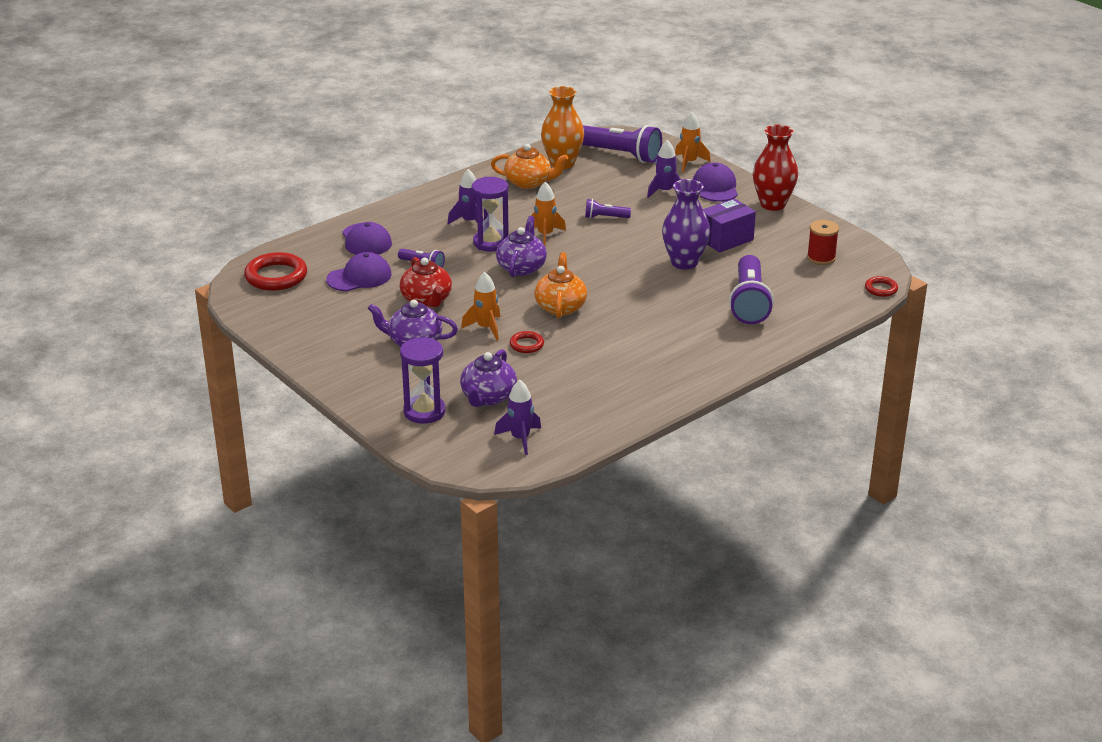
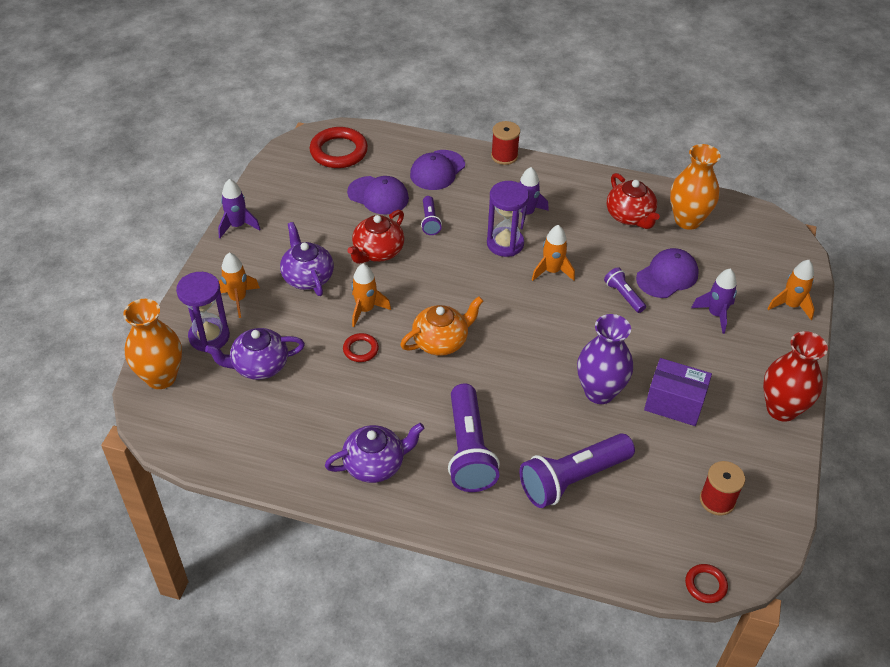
camera: 55 degrees right, 15 degrees up
orange teapot [491,144,568,189] -> red teapot [607,173,660,229]
purple rocket [494,380,541,455] -> purple rocket moved to [218,179,261,238]
purple teapot [496,216,547,277] -> purple teapot moved to [325,423,425,483]
purple flashlight [582,125,662,163] -> purple flashlight moved to [448,384,500,492]
purple cap [693,162,738,202] -> purple cap moved to [636,248,699,298]
none -> orange vase [123,299,182,389]
none -> orange rocket [219,252,260,318]
none -> red spool [491,121,520,165]

